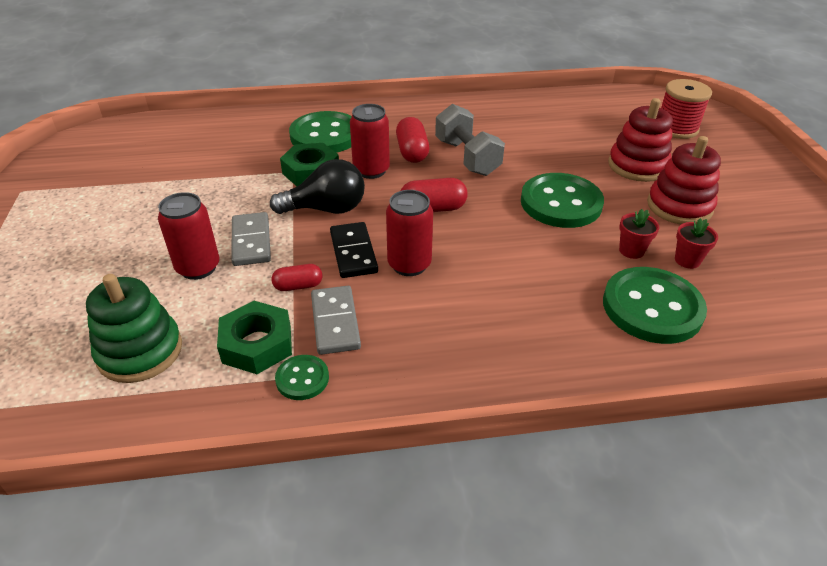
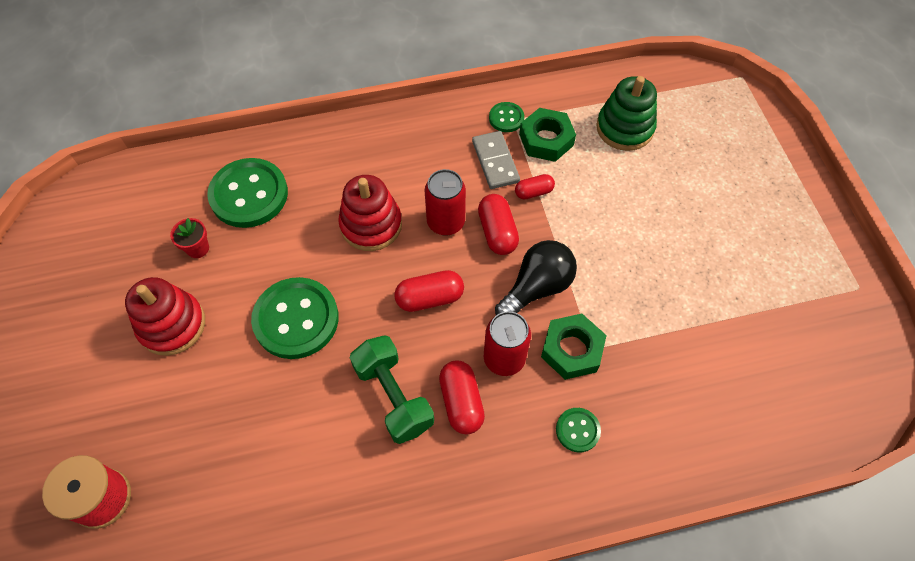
camera: 175 degrees right, 20 degrees up
red can [158,192,219,280] -> none
grey domino [231,212,271,266] -> none
black light bulb [270,159,365,214] -> black light bulb turned 150 degrees clockwise [495,240,577,315]
green button [289,111,352,153] -> green button [556,408,601,452], size x0.48
black domino [330,222,378,278] -> red capsule [478,194,519,255]
grey dumbbell [435,104,505,176] -> green dumbbell [350,335,434,444]
red stacking toy [608,98,673,182] -> red stacking toy moved to [338,175,402,251]
red flower pot [619,209,660,259] -> none

